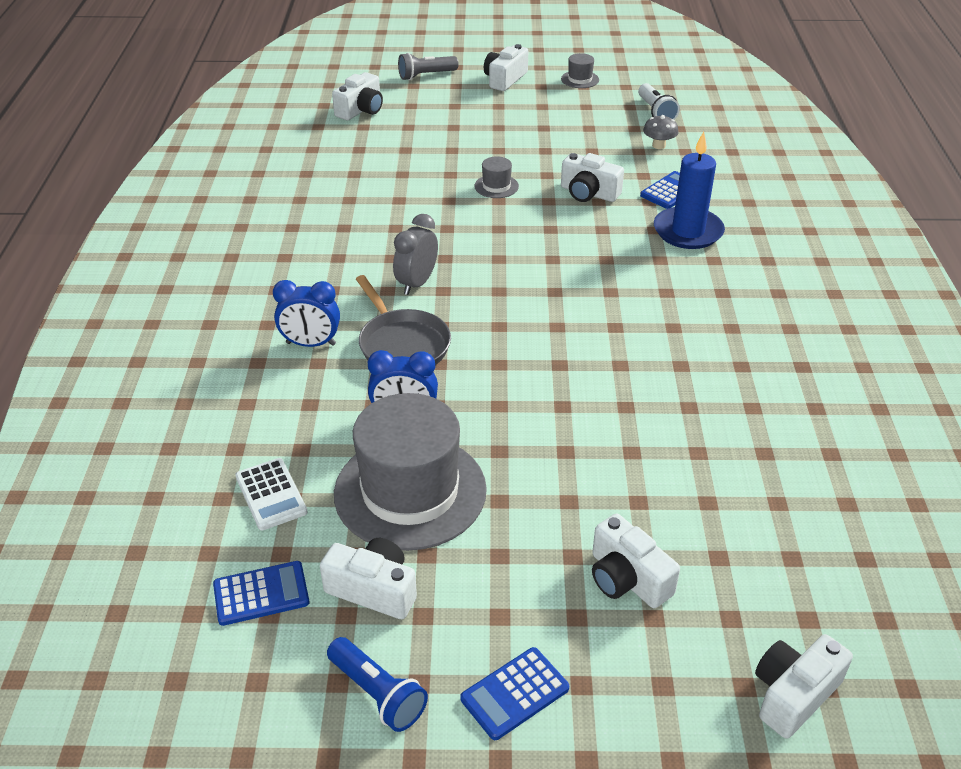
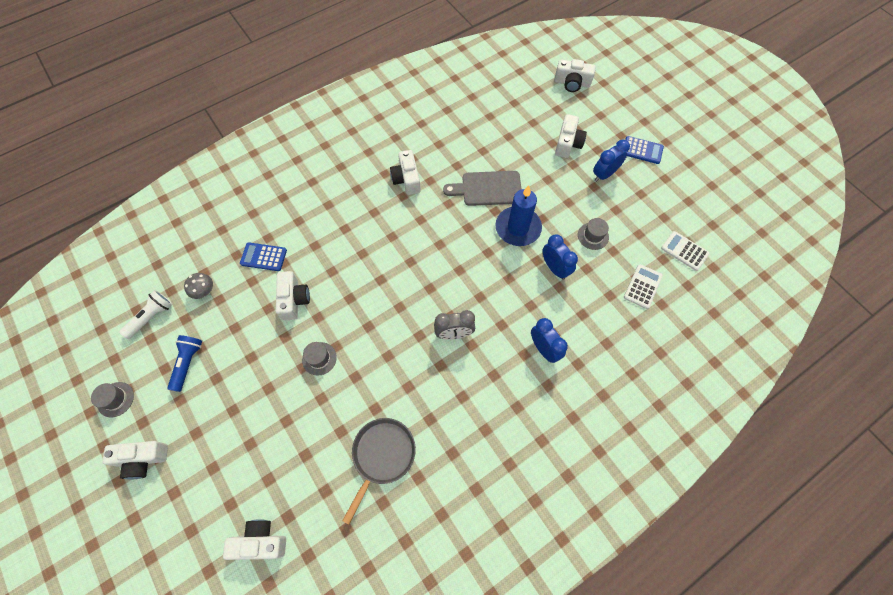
camera: 125 degrees left, 25 degrees up
blue calculator [213,561,309,626] -> white calculator [661,231,710,271]
white camera [320,538,417,619] -> white camera moved to [390,150,421,195]
blue flashlight [327,637,428,732] -> blue flashlight moved to [167,335,202,392]
grey hat [334,393,487,551] -> grey hat [578,218,609,250], size x0.41
grey pan [356,275,451,365] -> grey pan moved to [342,418,416,524]
grey flashlight [398,53,459,80] -> none
blue candle [654,132,725,249] -> blue candle moved to [495,185,542,246]
none -> grey cutting board [443,171,522,206]
none -> blue clock [593,140,630,182]

